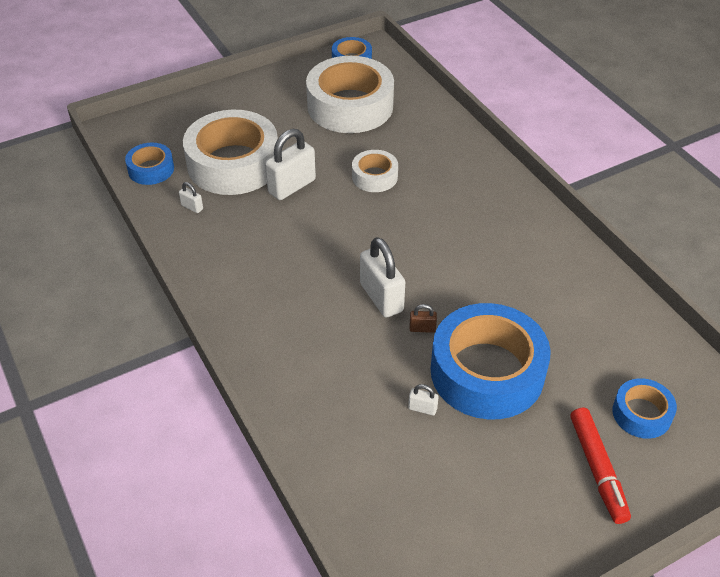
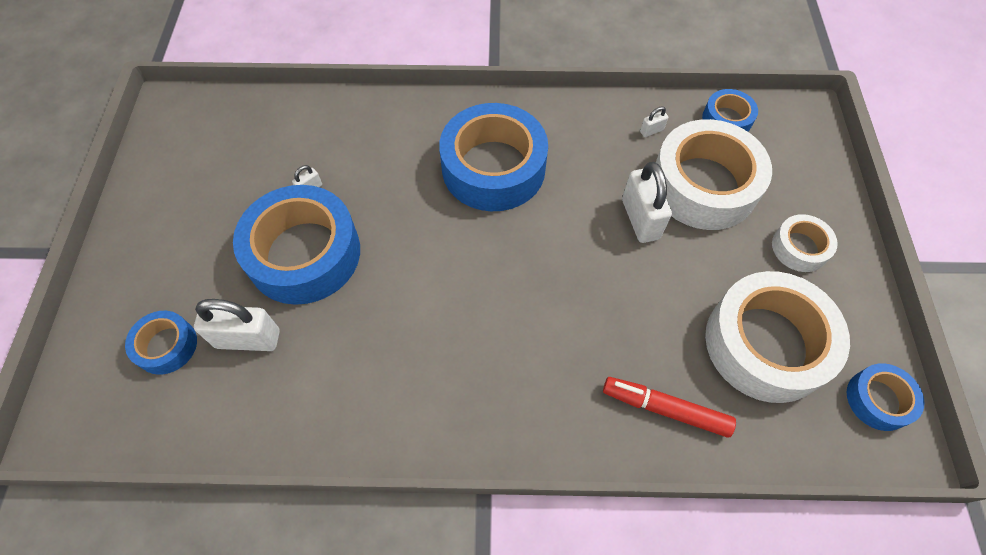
camera: 120 degrees right, 15 degrees up
white tape [352,150,398,192] -> white tape moved to [772,214,838,272]
white padlock [360,237,405,318] -> white padlock moved to [194,299,280,351]
brown padlock [410,304,437,333] -> none
red marker [570,408,631,524] -> red marker moved to [603,377,736,438]
none -> blue tape [439,103,548,211]

